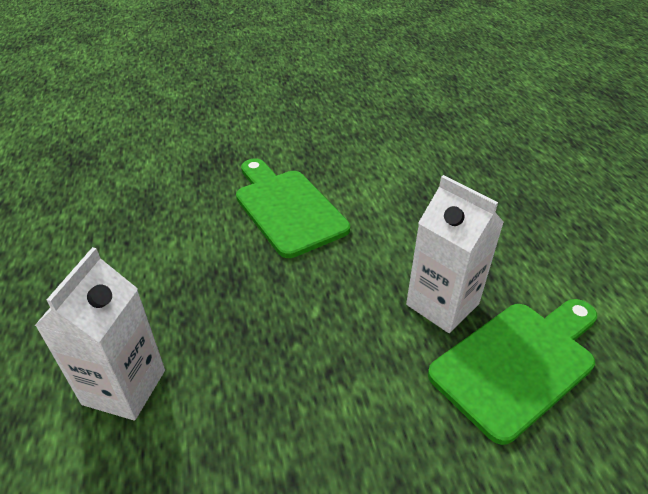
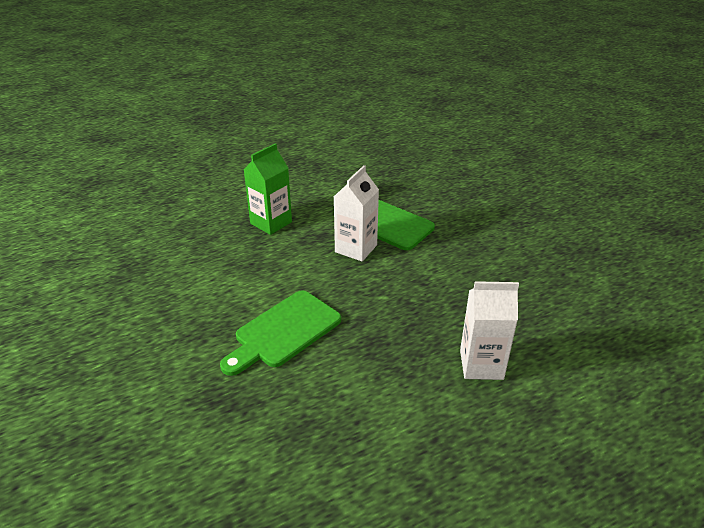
camera: 105 degrees left, 5 degrees down
none -> green carton [243,143,292,235]

